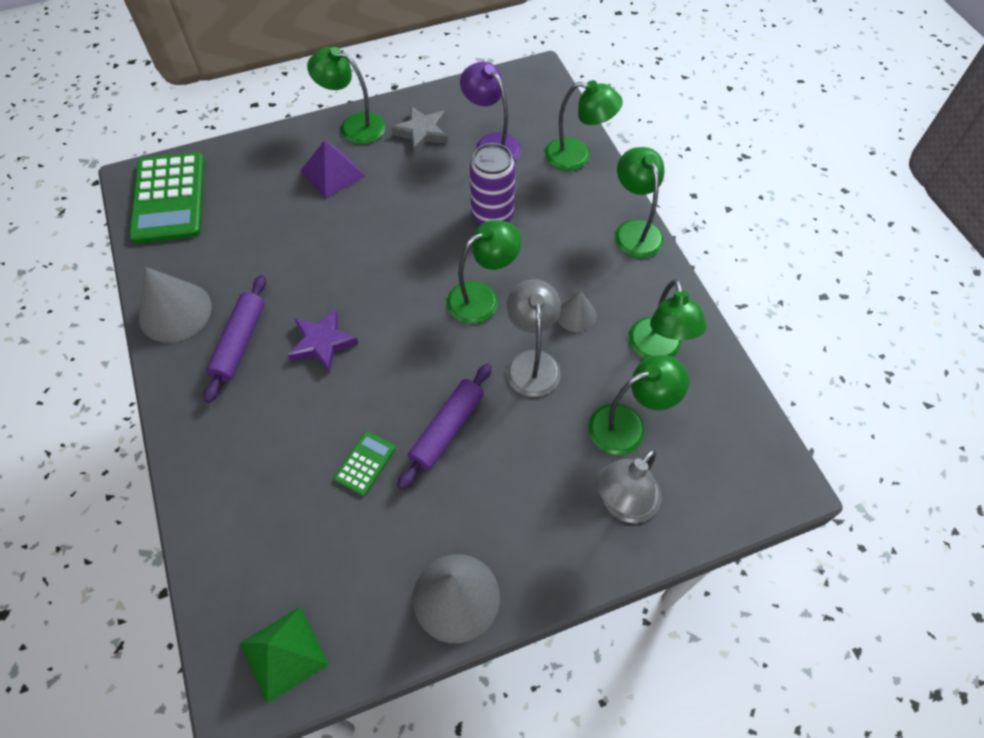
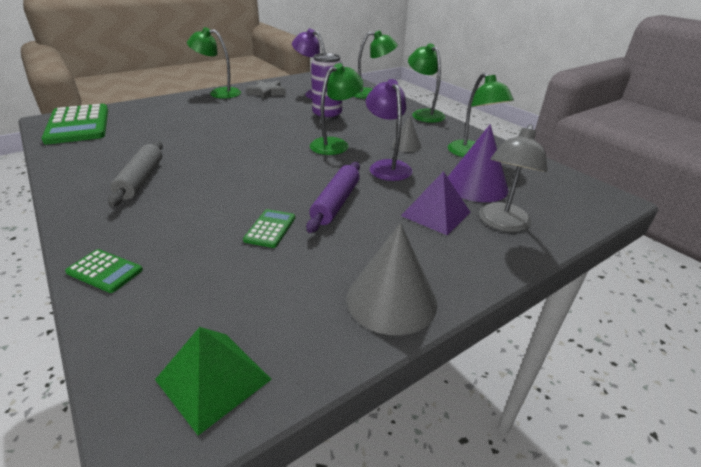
camera: 15 degrees left, 25 degrees down
grey cone [139,267,212,342] -> none
purple rolling pin [204,275,266,403] -> grey rolling pin [108,141,163,207]
purple star [288,309,359,373] -> none
purple pyramid [301,140,366,199] -> purple pyramid moved to [401,171,471,235]
grey lamp [507,279,561,397] -> purple lamp [366,79,412,181]
green lamp [588,355,689,455] -> purple cone [448,124,509,202]
none -> green calculator [65,249,143,293]

